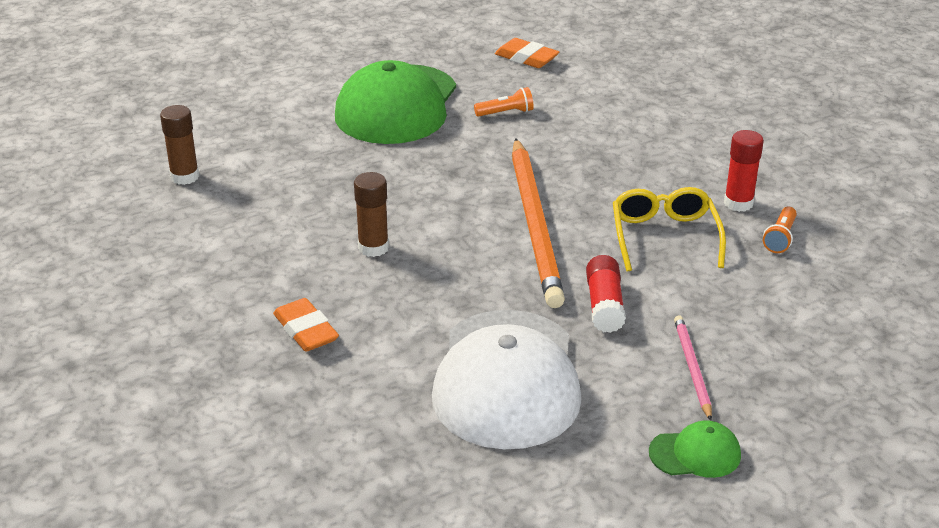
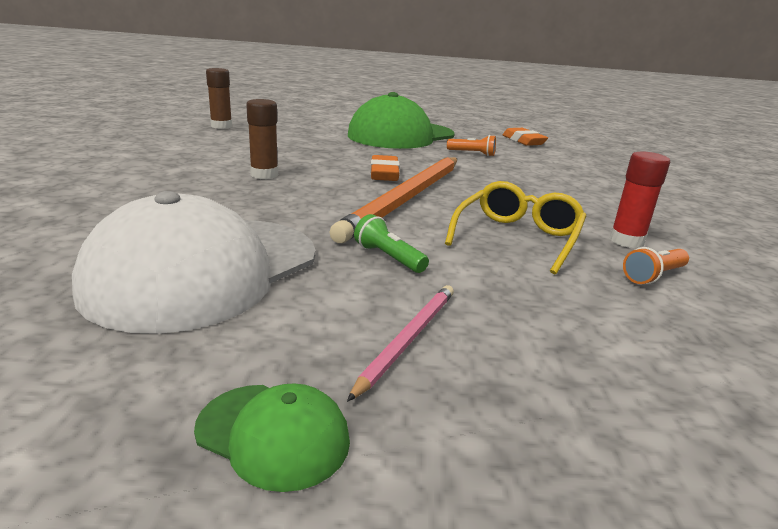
camera: 30 degrees right, 10 degrees down
orange eraser [273,298,339,352] -> orange eraser moved to [370,155,400,181]
red glue stick [586,255,626,333] -> green flashlight [354,214,429,273]

